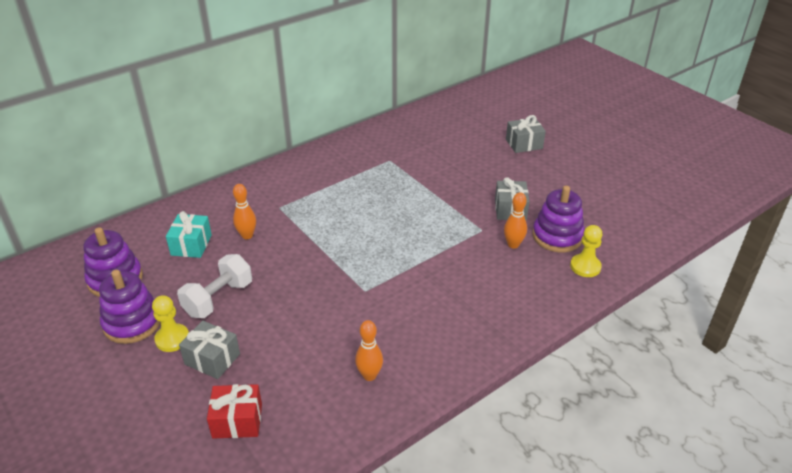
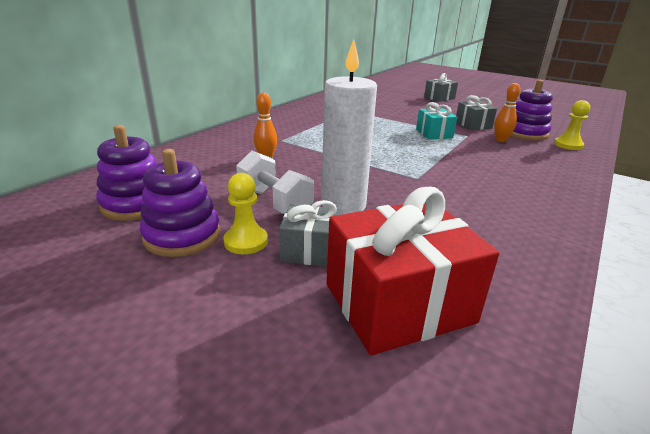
camera: 20 degrees left, 10 degrees down
turquoise gift [166,211,212,258] -> turquoise gift moved to [416,102,457,140]
white dumbbell [177,254,252,318] -> white dumbbell turned 60 degrees counterclockwise [236,151,314,214]
red gift [207,384,262,439] -> red gift [327,187,499,355], size x1.84
orange bowling pin [355,320,383,381] -> none
none -> white candle [321,39,377,214]

